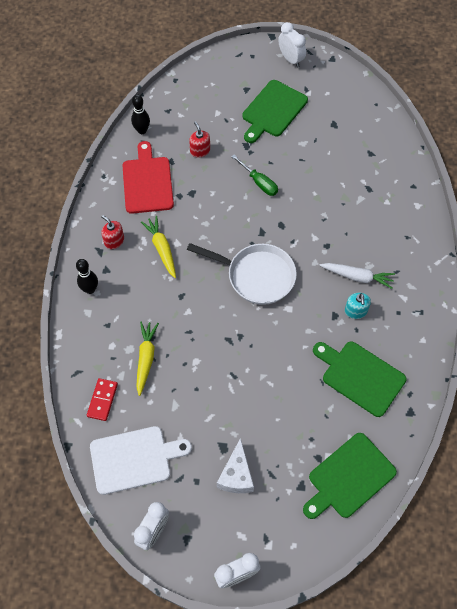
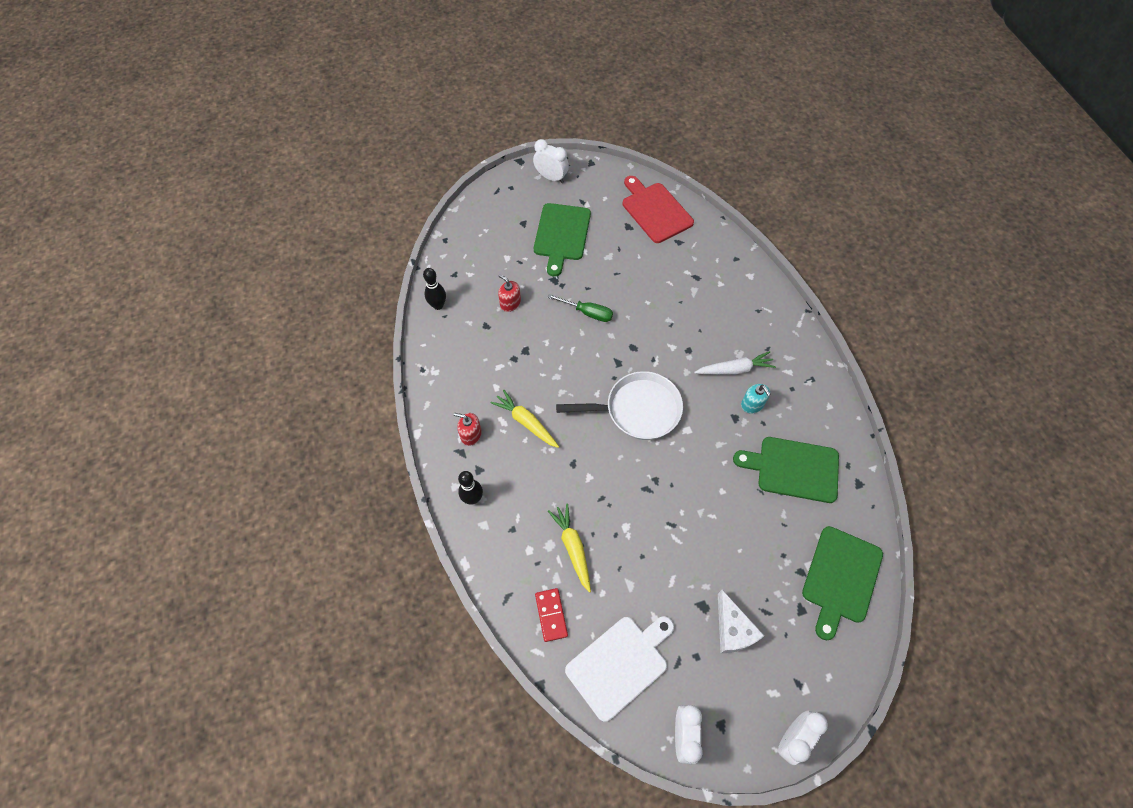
camera: 25 degrees left, 0 degrees up
red cutting board [122,141,174,214] -> red cutting board moved to [623,176,694,243]

